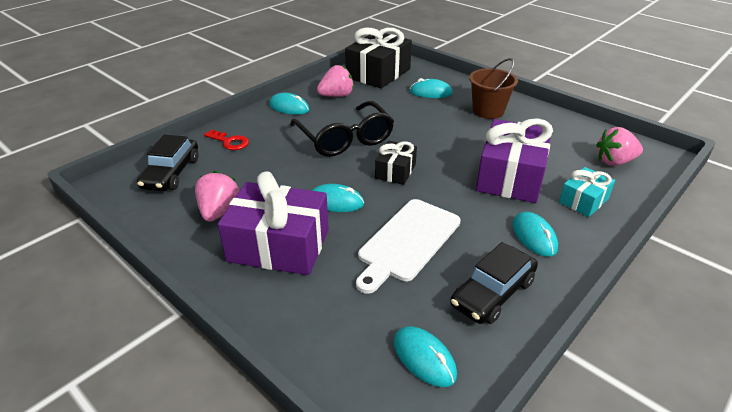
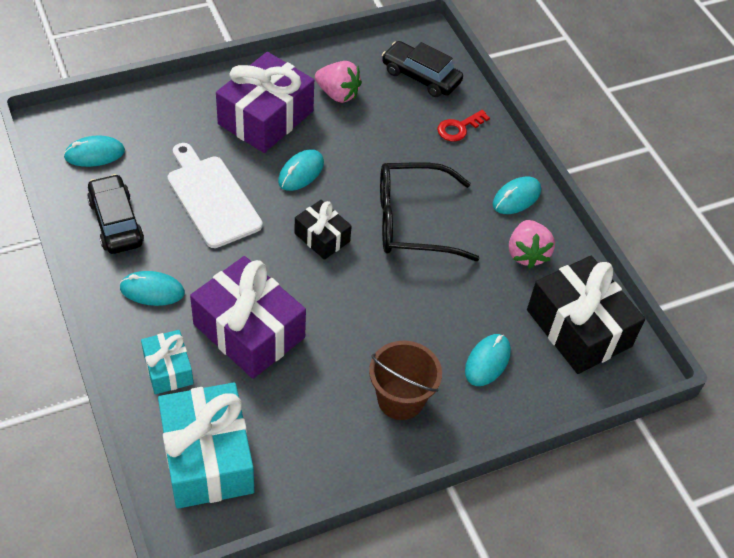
camera: 110 degrees right, 15 degrees up
pink strawberry [596,127,643,166] -> turquoise gift [158,383,255,509]

